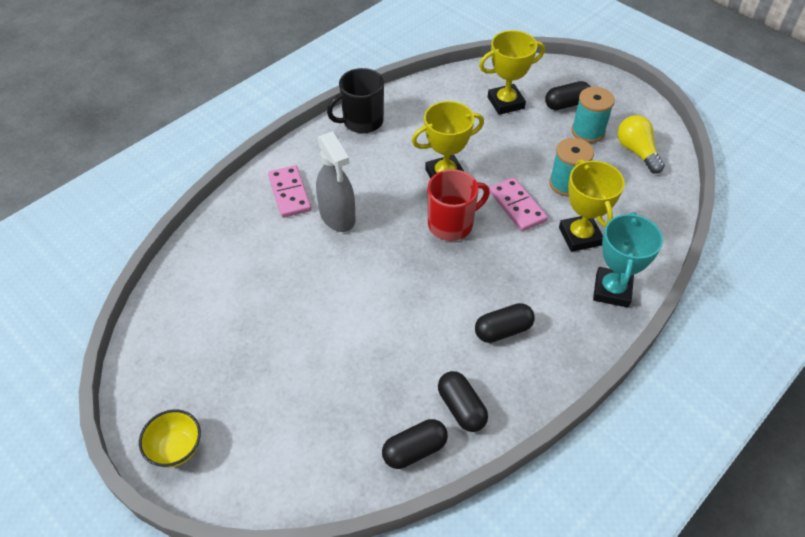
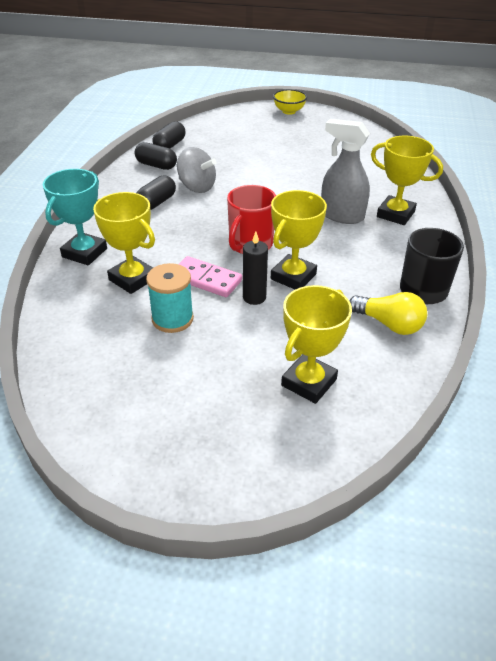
camera: 145 degrees right, 10 degrees down
pink domino [268,165,312,218] -> yellow trophy [371,136,443,225]
black capsule [545,81,591,110] -> none
turquoise spool [571,87,615,143] -> none
turquoise trophy [593,212,663,308] -> turquoise trophy turned 45 degrees clockwise [42,169,107,265]
yellow light bulb [617,115,665,174] -> yellow light bulb moved to [349,292,427,335]
none -> grey spinning top [177,147,217,193]
none -> black candle [243,232,268,305]

